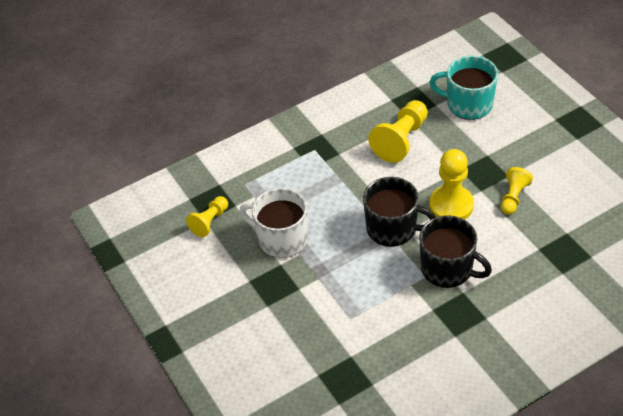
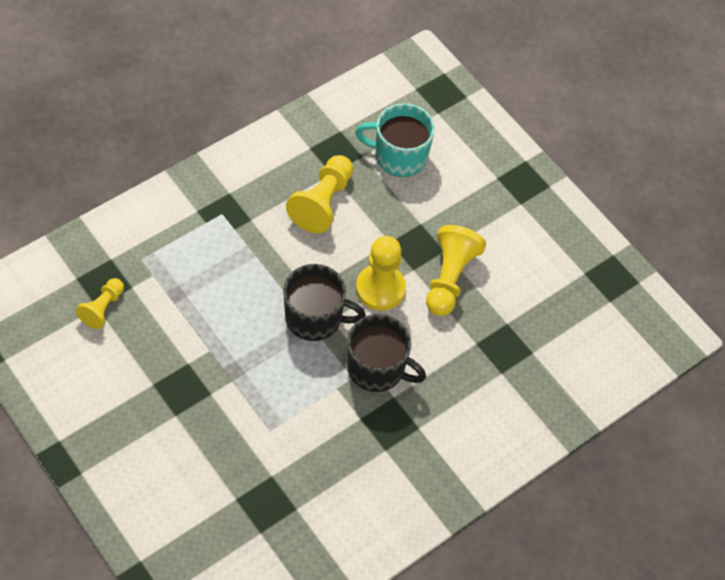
camera: 15 degrees left, 10 degrees up
white mug [239,188,308,258] -> none
yellow pawn [501,167,533,214] -> yellow pawn [426,225,486,316], size x1.65

